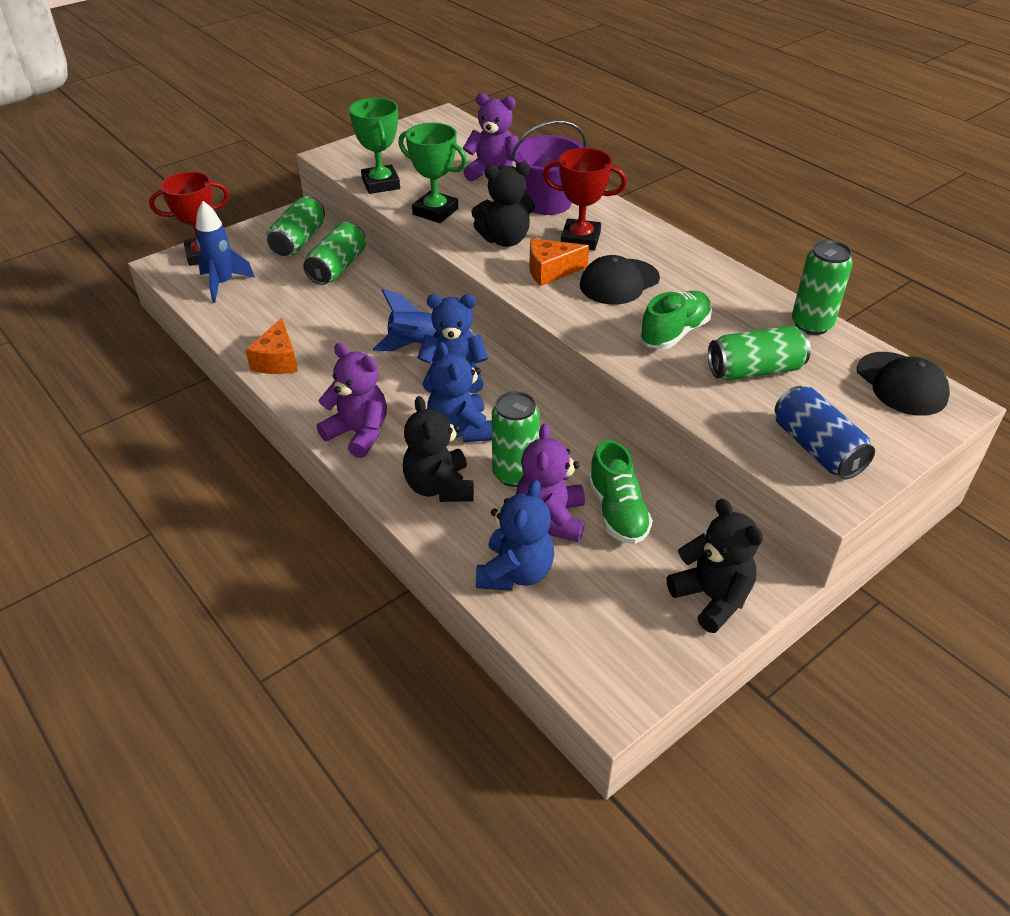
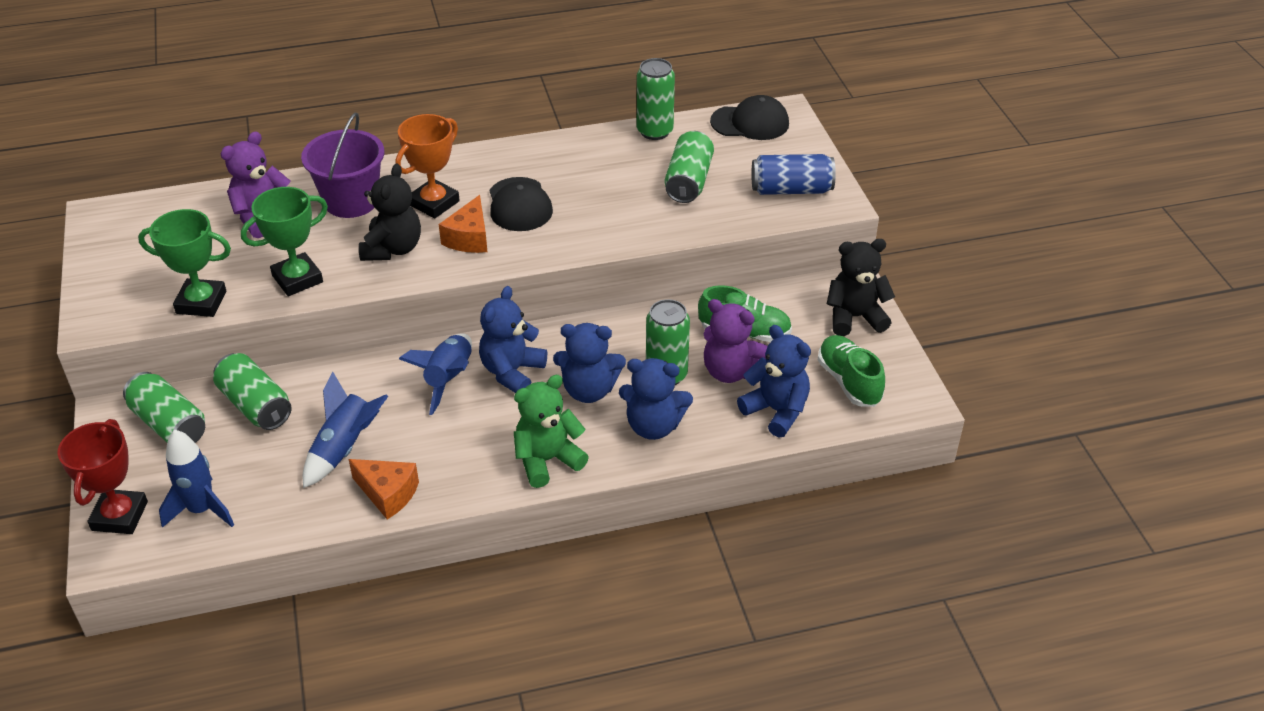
camera: 65 degrees left, 0 degrees up
purple teddy bear [317,343,387,458] -> green teddy bear [514,375,589,488]
black teddy bear [403,396,474,502] -> blue teddy bear [619,358,693,440]
red trophy [543,148,627,250] -> orange trophy [395,114,460,218]
green shoe [640,291,712,349] -> green shoe moved to [818,335,885,407]
none -> blue rocket [303,371,388,488]

